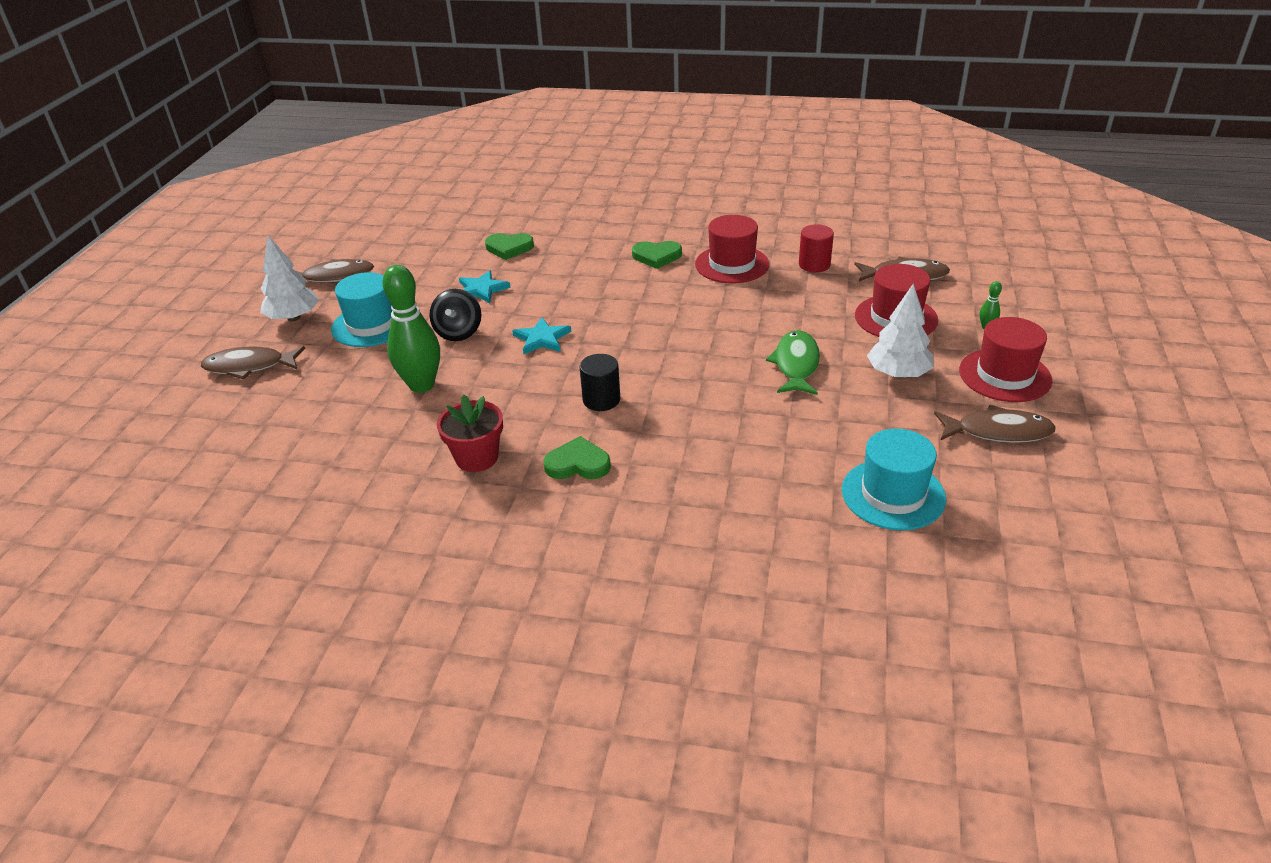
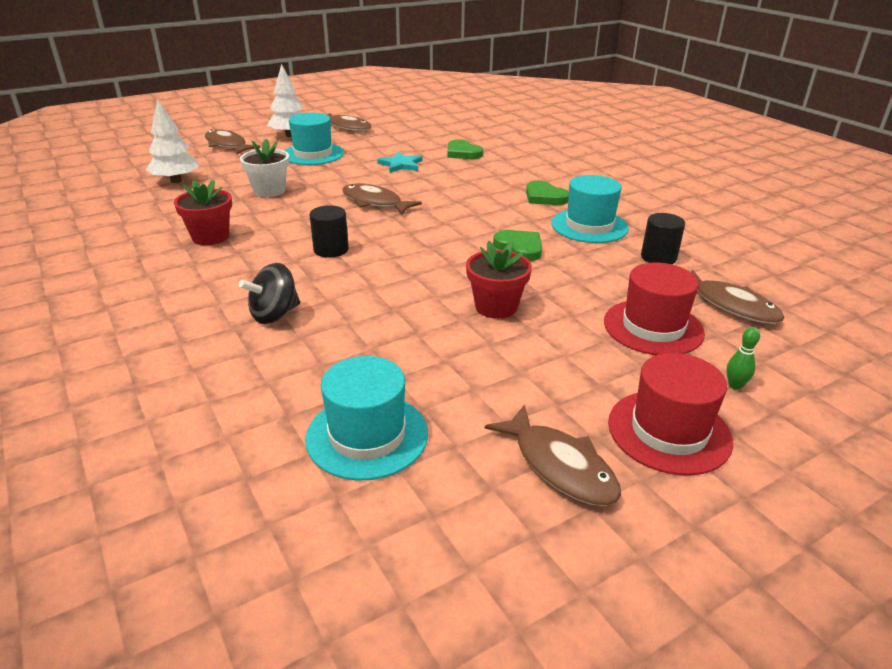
camera: 45 degrees right, 5 degrees down
green bowling pin [382,265,440,393] -> white flower pot [240,139,289,197]
black spinning top [429,289,481,341] -> black spinning top moved to [239,263,300,324]
turquoise star [512,317,572,354] -> brown fish [342,183,422,215]
green heart [543,436,611,479] -> green heart moved to [493,230,542,261]
red hat [695,215,769,283] -> turquoise hat [551,175,629,243]
green fish [766,330,820,395] -> red flower pot [466,241,532,319]
red cylinder [799,224,834,272] -> black cylinder [641,213,685,264]
white tree [867,284,933,378] -> white tree moved to [146,99,199,183]

